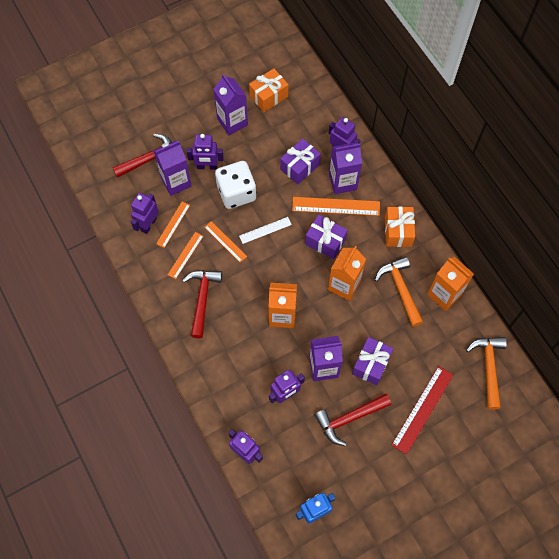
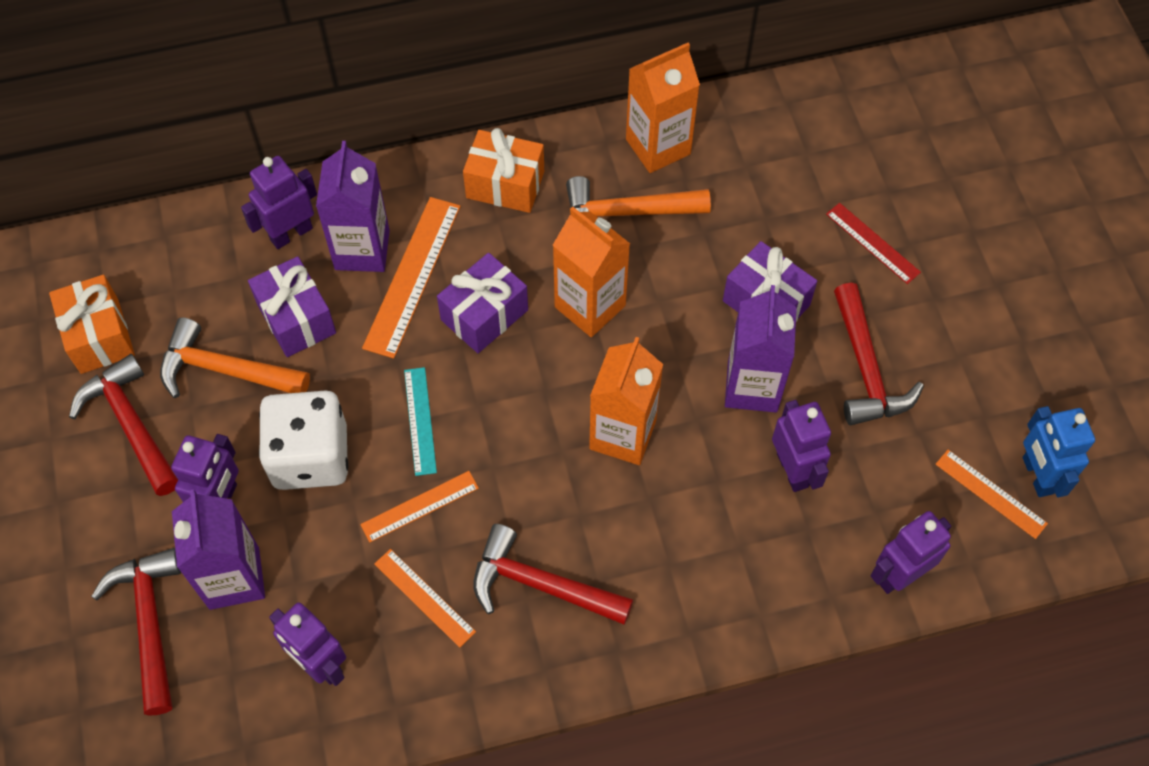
camera: 75 degrees left, 5 degrees down
orange ruler [156,201,190,248] -> orange ruler moved to [935,450,1048,539]
purple carton [213,74,248,135] -> red hammer [69,354,178,496]
white ruler [239,217,292,244] -> turquoise ruler [404,367,437,476]
red ruler [392,366,453,455] -> red ruler [826,203,921,284], size x0.60
orange hammer [466,337,507,410] -> orange hammer moved to [160,317,310,398]

